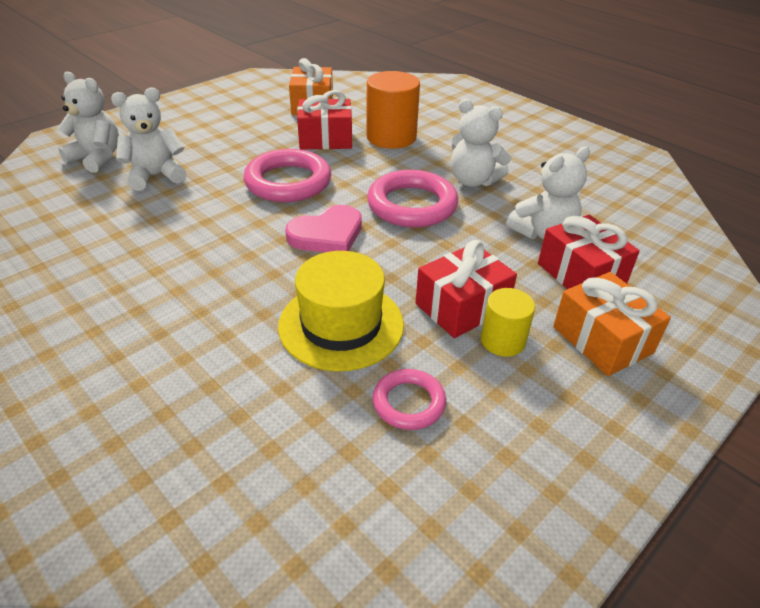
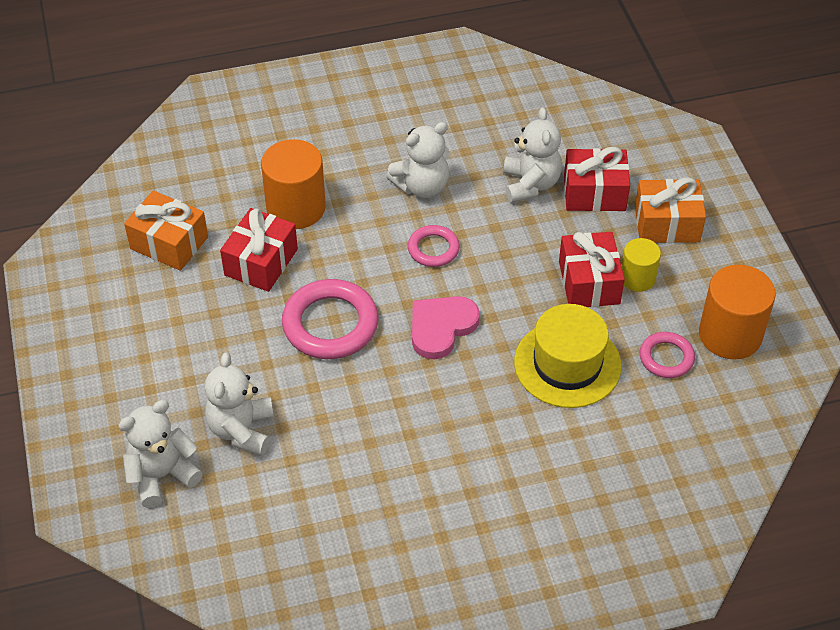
camera: 60 degrees left, 10 degrees up
pink heart [285,205,362,252] -> pink heart turned 135 degrees counterclockwise [412,296,480,360]
pink ring [367,170,458,228] -> pink ring [408,225,460,267], size x0.56
none -> orange cylinder [699,265,776,359]

